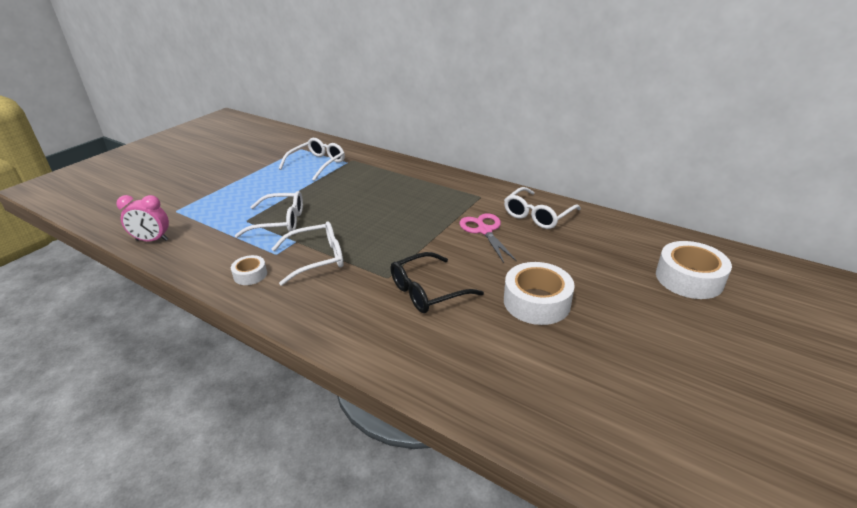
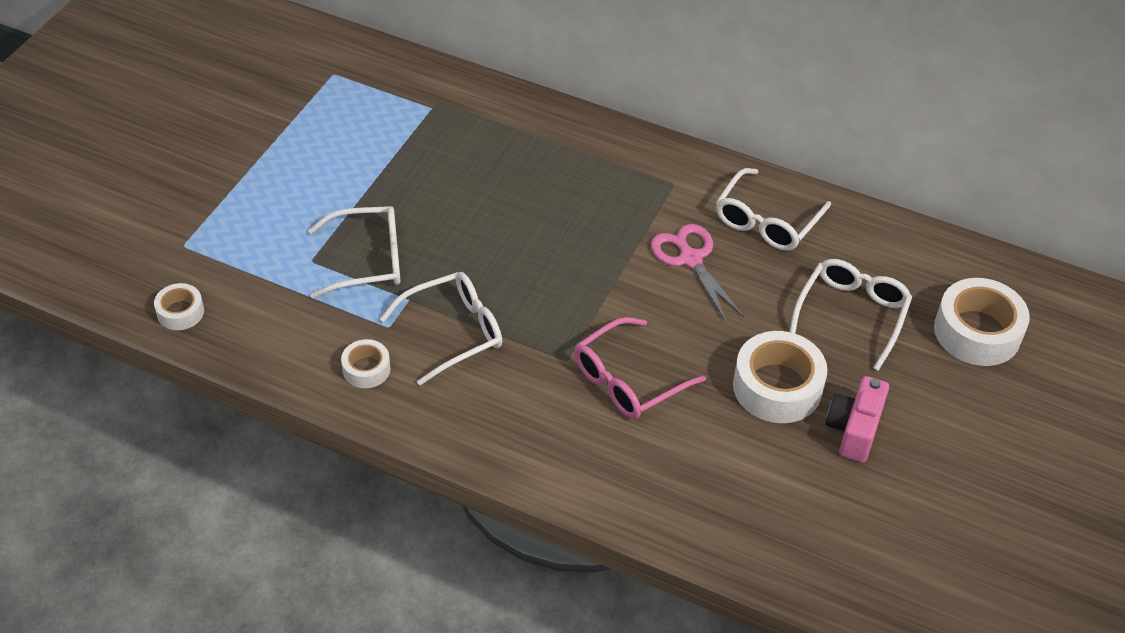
camera: 10 degrees left, 15 degrees up
pink clock [116,195,169,241] -> white tape [154,283,204,330]
white glasses [279,138,345,181] -> white glasses moved to [789,259,912,371]
black glasses [391,252,484,313] -> pink glasses [574,317,706,419]
none -> pink camera [826,376,889,463]

